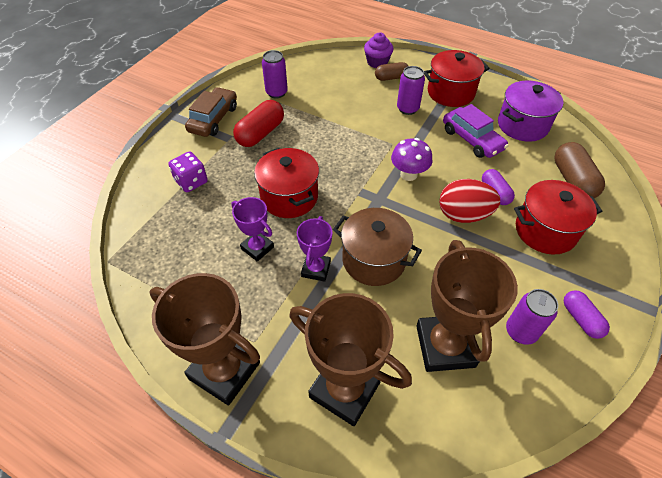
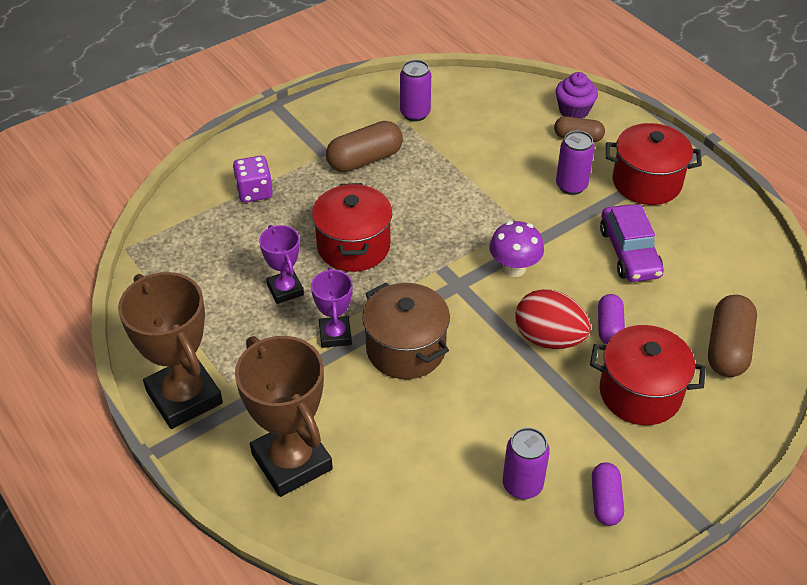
camera: 25 degrees right, 5 degrees down
brown car [185,87,237,137] -> none
red capsule [233,100,284,147] -> brown capsule [326,121,403,172]
purple trophy [297,216,333,282] -> purple trophy turned 45 degrees counterclockwise [311,267,353,348]
brown trophy [416,240,518,372] -> none
purple pot [498,81,563,142] -> none

